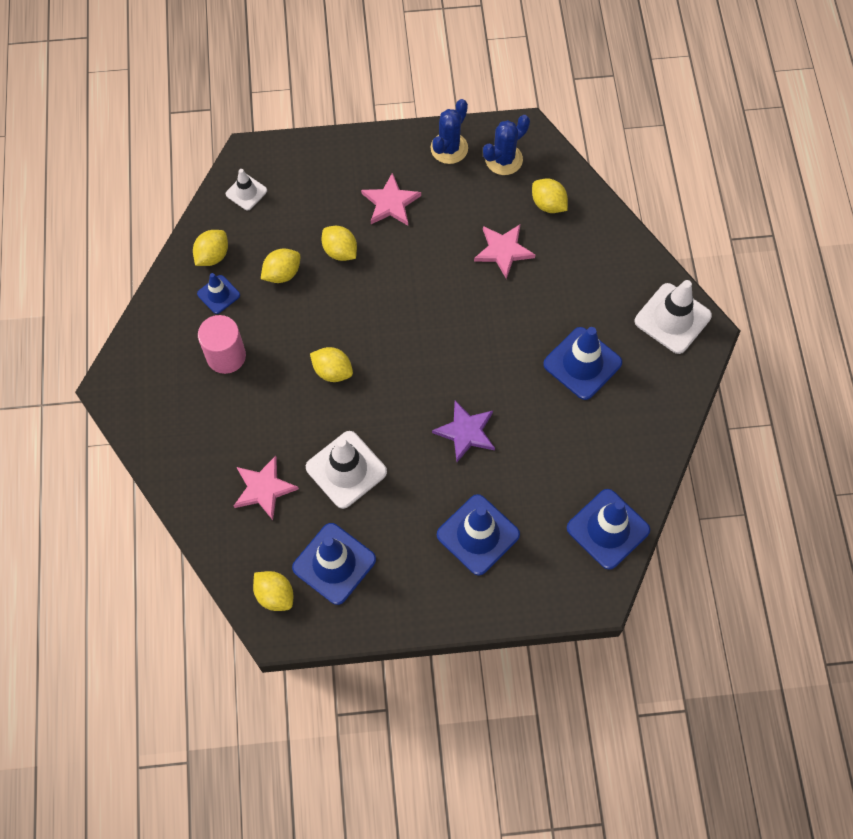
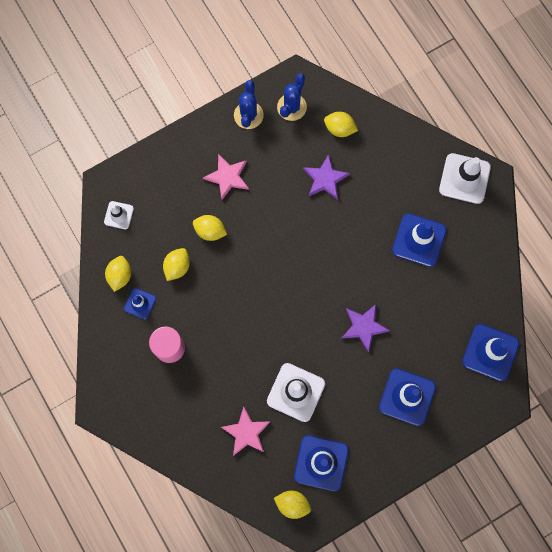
camera: 25 degrees left, 10 degrees up
yellow lemon [310,347,353,382] -> none
pink star [474,225,535,279] -> purple star [303,154,350,200]

